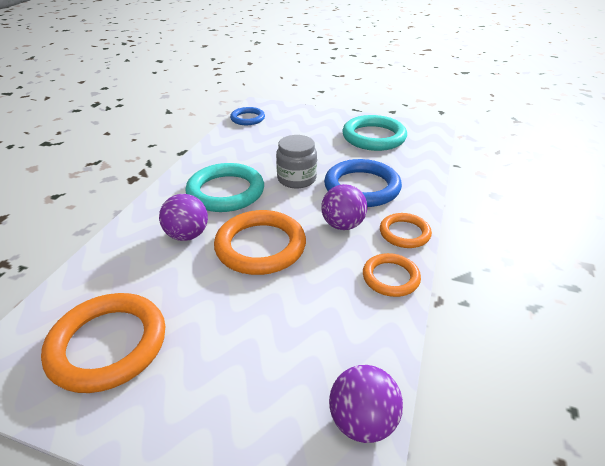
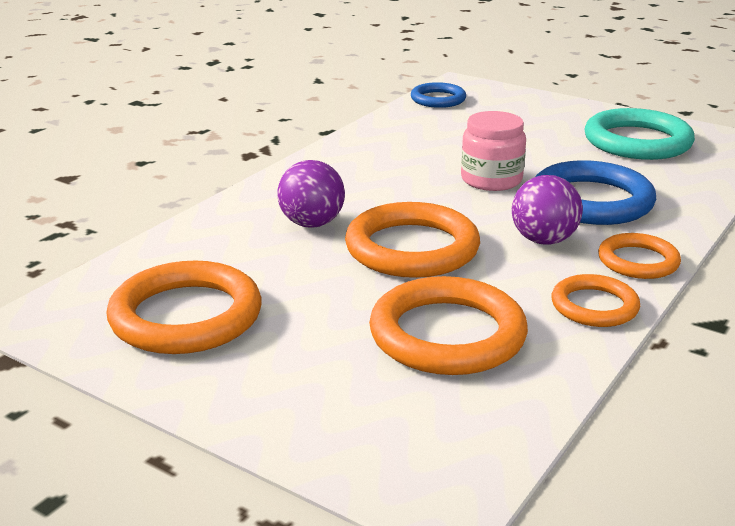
camera: 15 degrees right, 10 degrees down
turquoise ring [186,163,264,212] -> none
grey jar [276,135,317,188] -> pink jar [461,111,526,191]
purple ball [329,365,403,443] -> none
none -> orange ring [369,276,528,375]

